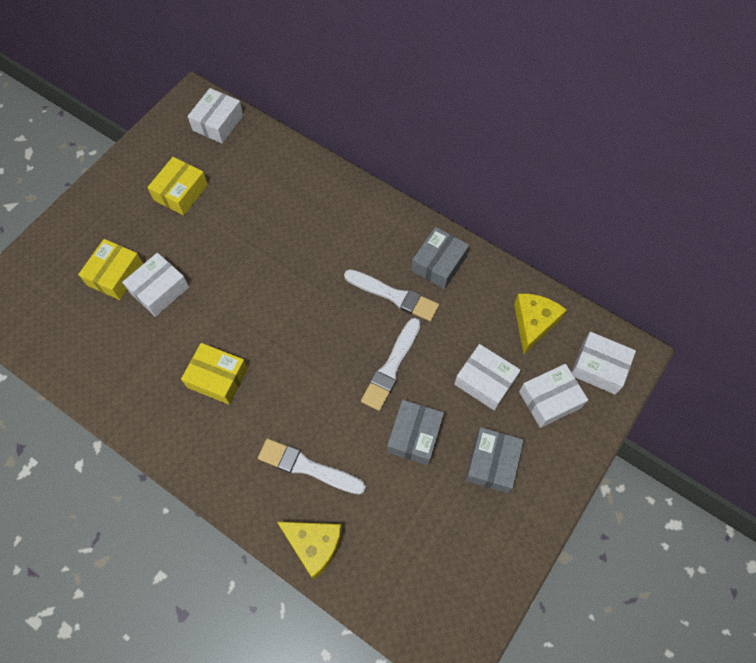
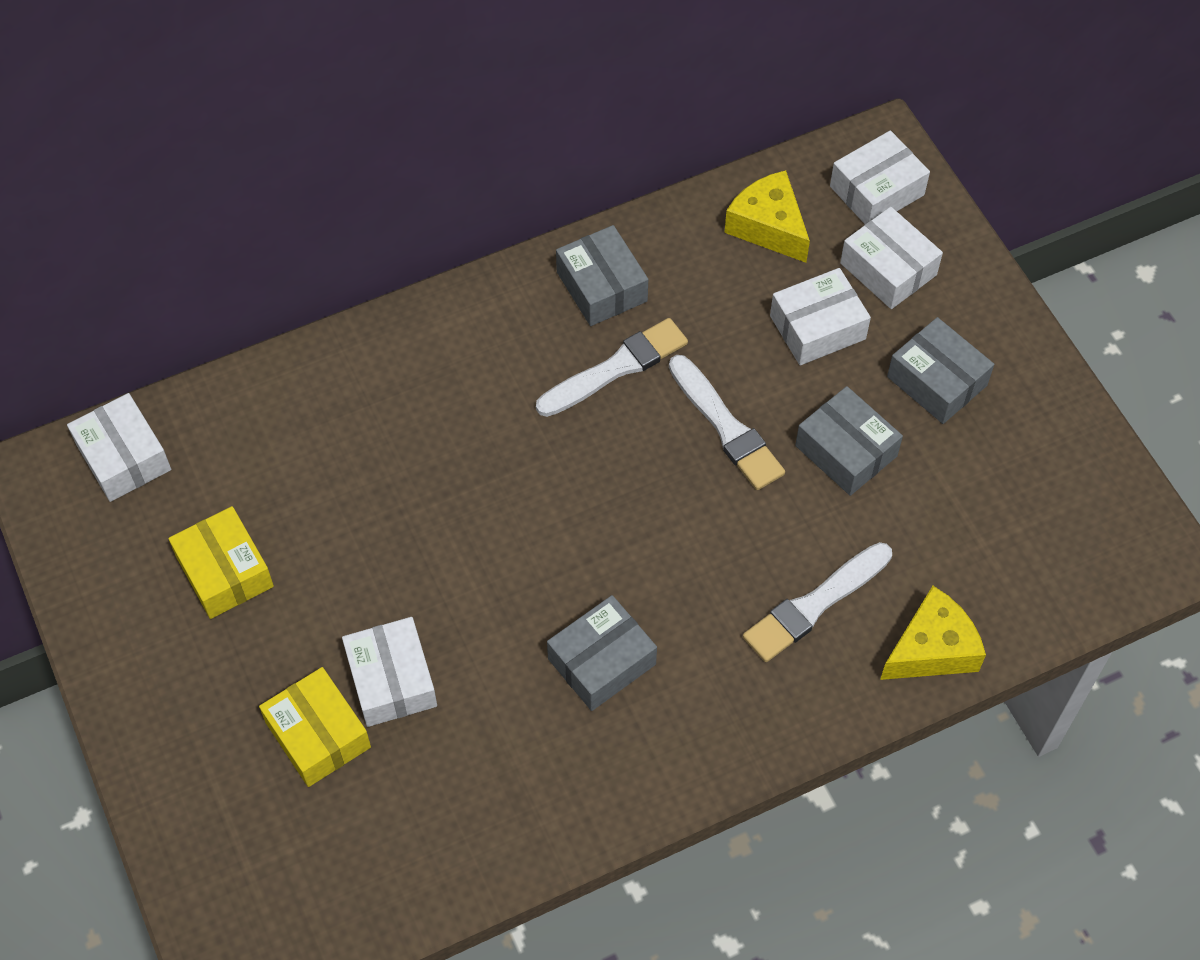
camera: 60 degrees left, 5 degrees down
yellow box [181,343,248,405] -> grey box [547,595,657,711]
white box [519,364,588,428] -> white box turned 45 degrees counterclockwise [840,207,943,309]

